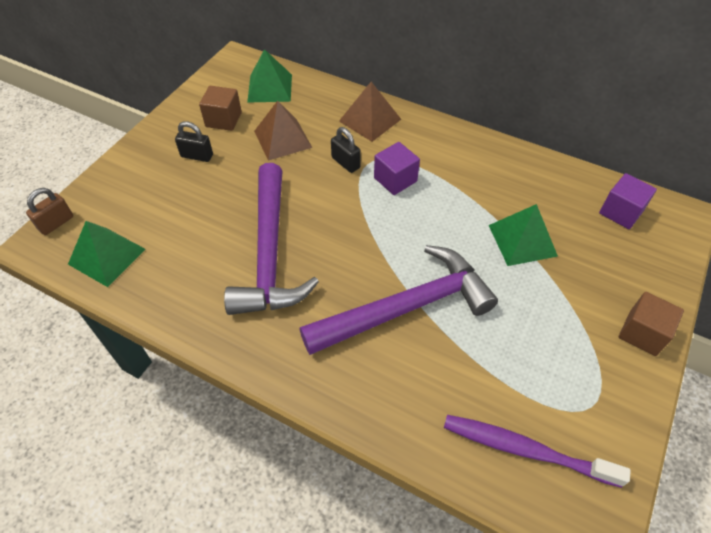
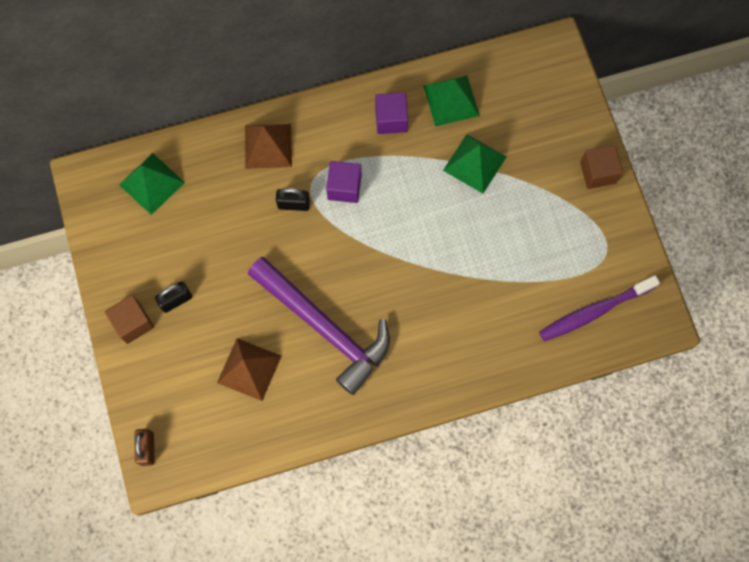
camera: 45 degrees left, 20 degrees up
green pyramid [68,221,145,287] -> green pyramid moved to [423,75,480,127]
brown cube [199,86,242,131] -> brown cube moved to [105,295,154,344]
brown pyramid [254,101,312,161] -> brown pyramid moved to [217,338,282,401]
purple hammer [300,245,498,355] -> none
purple cube [599,173,657,229] -> purple cube moved to [375,92,408,134]

